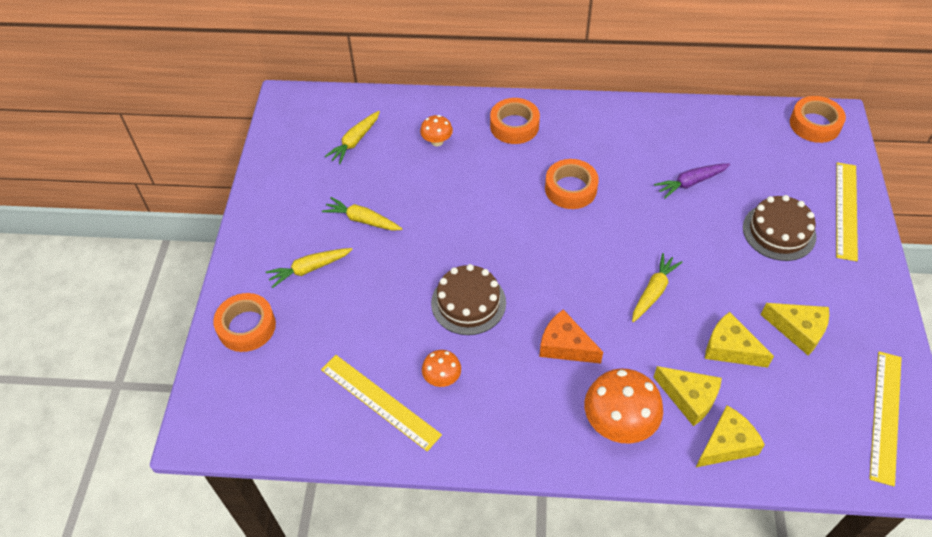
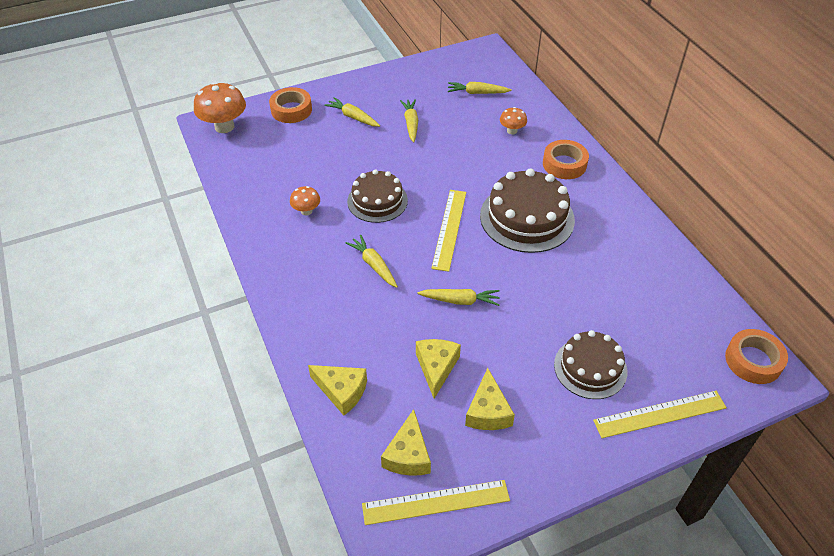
camera: 60 degrees right, 5 degrees down
yellow ruler [321,355,442,452] -> yellow ruler moved to [431,190,466,272]
orange cheese [539,309,603,364] -> yellow carrot [345,235,398,288]
orange tape [545,159,599,209] -> brown cake [480,168,575,253]
orange mushroom [584,368,663,444] -> orange mushroom moved to [194,82,246,133]
yellow cheese [653,366,722,426] -> yellow cheese moved to [381,409,431,476]
purple carrot [654,163,730,198] -> none

